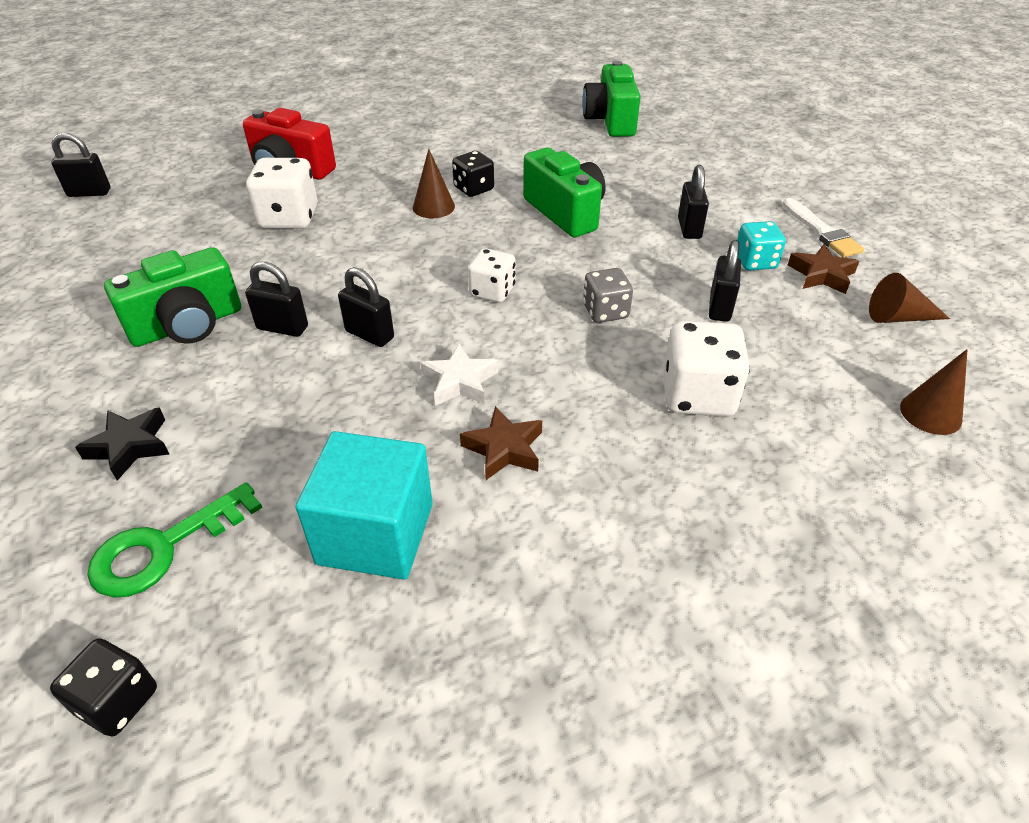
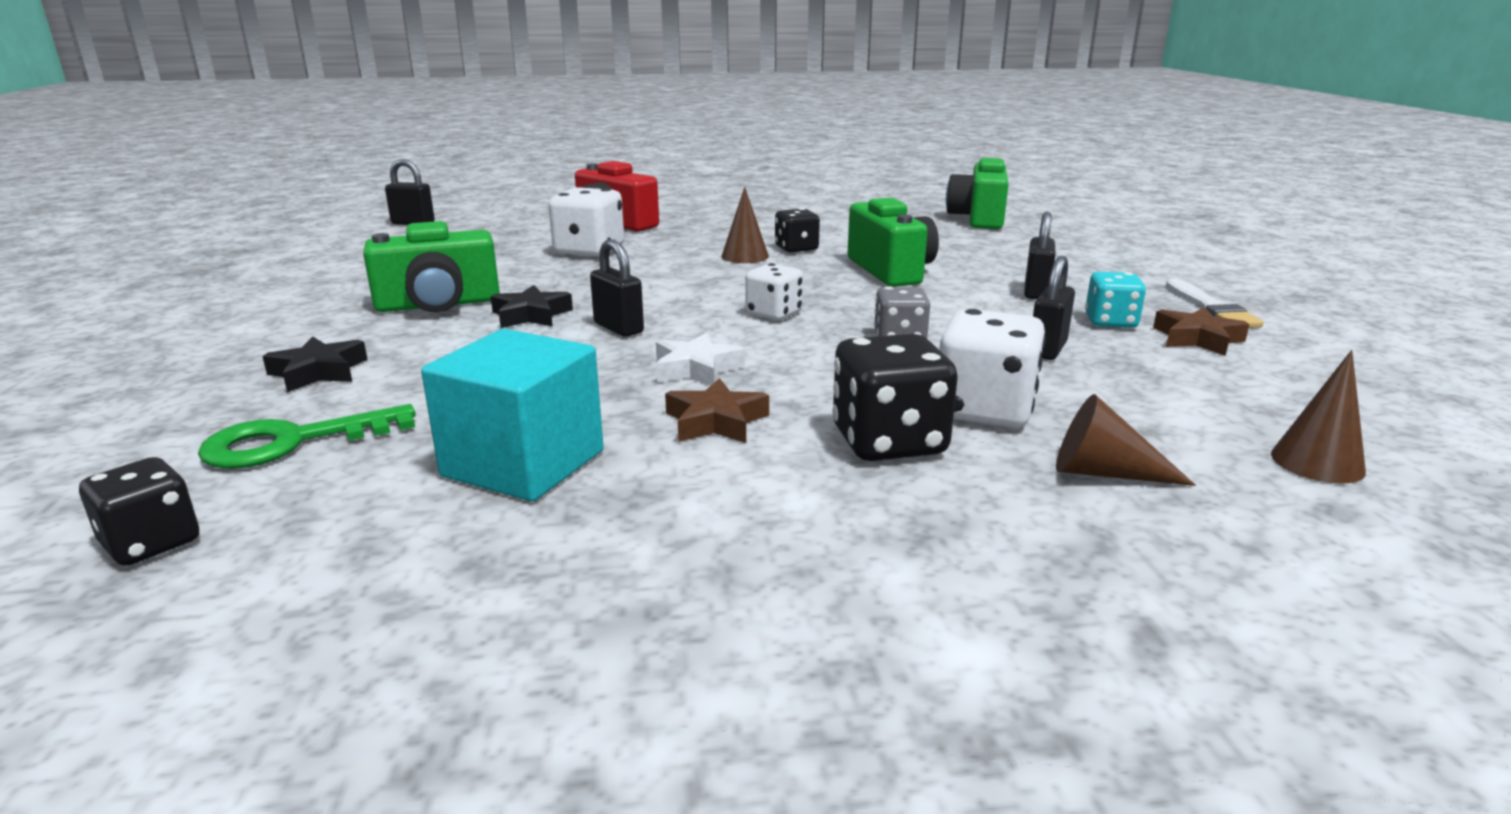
camera: 15 degrees right, 20 degrees down
black padlock [245,262,308,337] -> black star [491,285,573,328]
brown cone [869,273,950,323] -> brown cone moved to [1056,394,1196,486]
none -> black dice [832,334,958,461]

